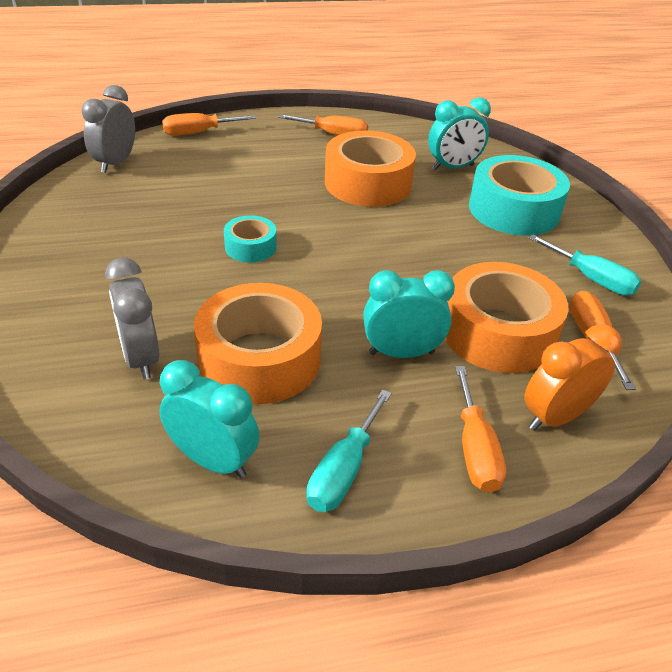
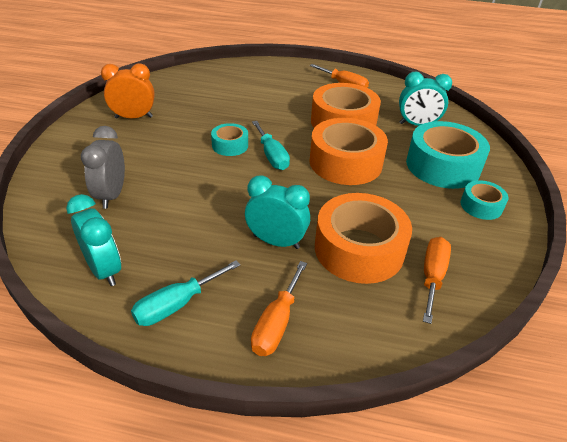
camera: 25 degrees right, 0 degrees up
grey clock [82,85,135,173] -> none
orange screwdriver [162,113,256,136] -> none
orange tape [194,283,322,404] -> orange tape moved to [309,118,388,185]
orange clock [524,324,622,431] -> orange clock moved to [101,63,155,119]
turquoise screwdriver [529,234,641,295] -> turquoise screwdriver moved to [252,121,290,170]
none -> turquoise tape [460,180,509,220]

